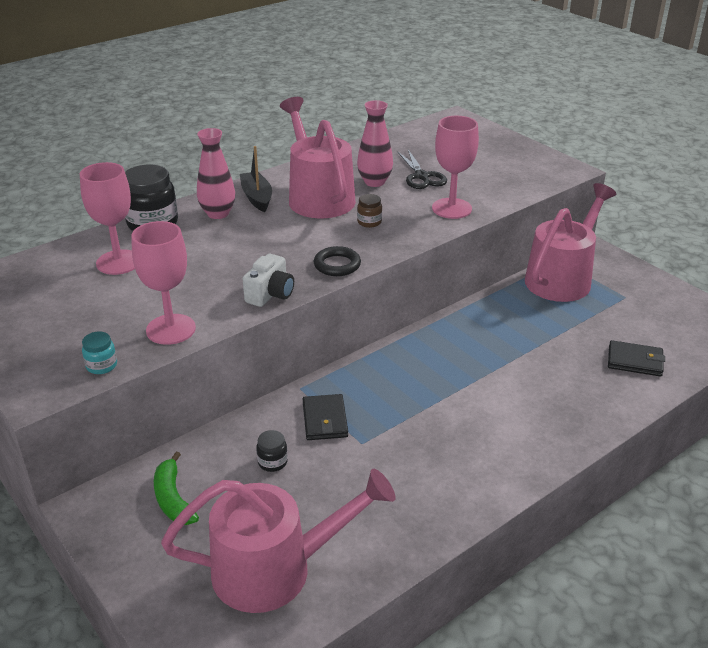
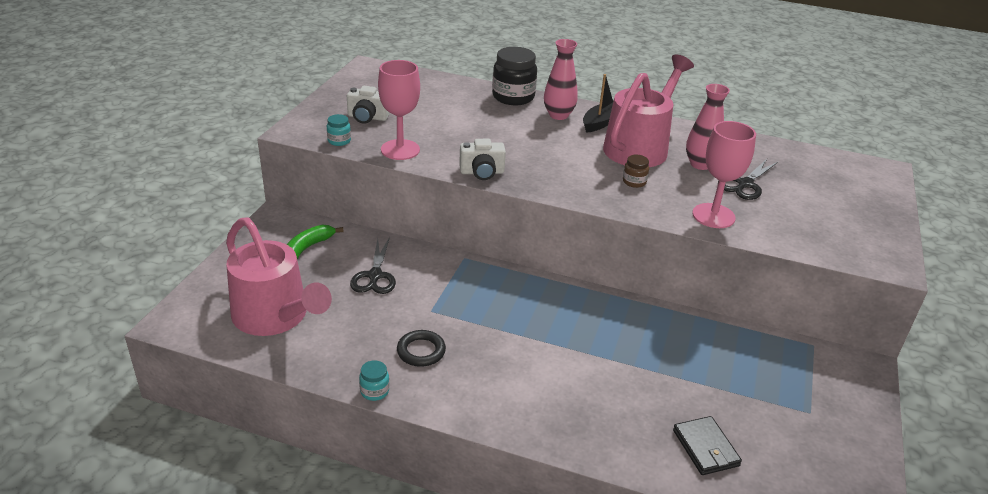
camera: 55 degrees right, 0 degrees up
pink goblet [80,162,135,275] -> none
black jar [256,430,288,472] -> black scissors [350,237,396,294]
black wallet [303,394,348,440] -> none
black ring [314,246,361,276] -> black ring moved to [397,330,446,367]
pink watering can [525,183,616,302] -> none
none -> white camera [347,86,390,124]
none -> turquoise jar [359,360,389,401]

